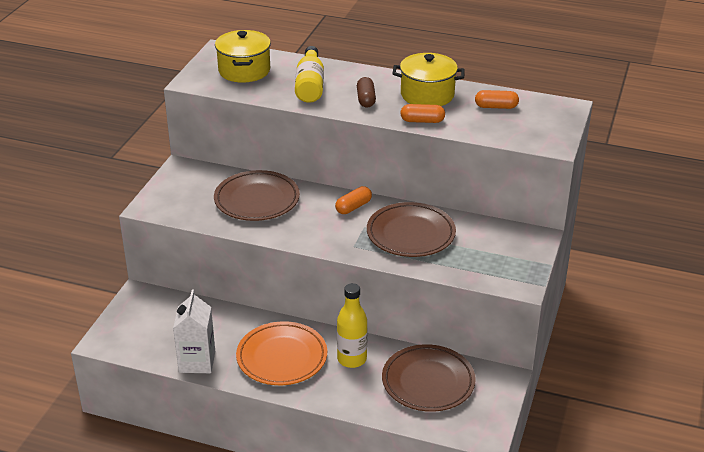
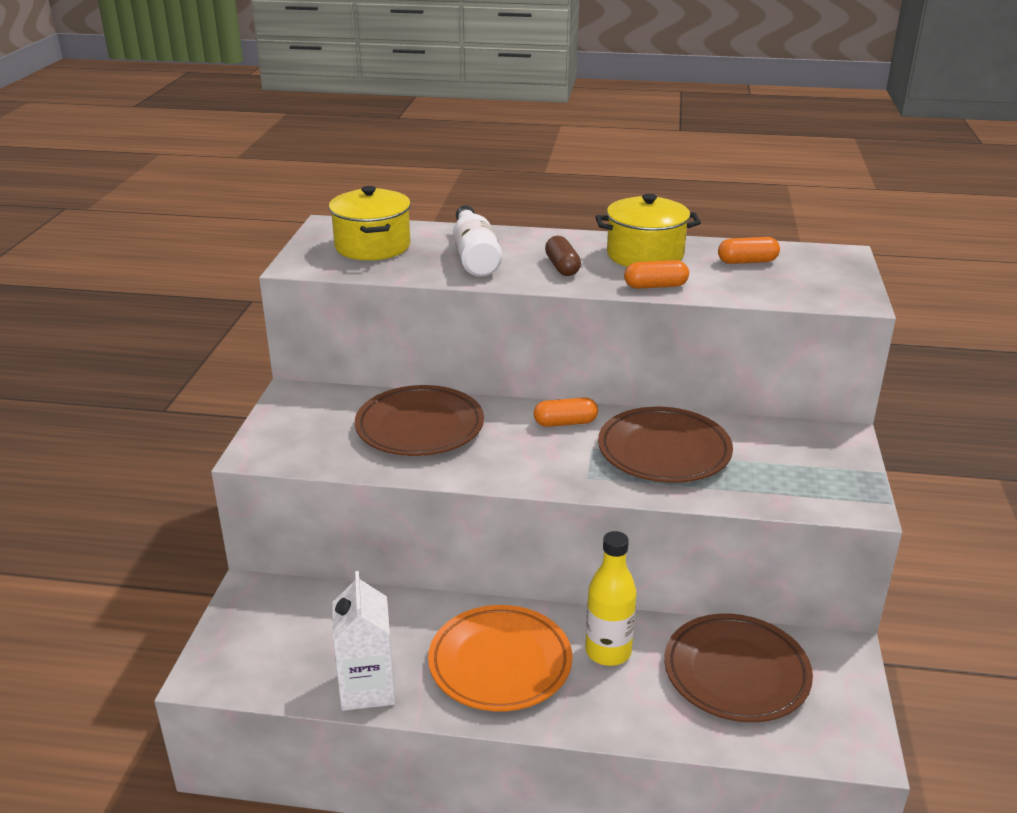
camera: 10 degrees left, 5 degrees down
yellow bottle [295,46,324,103] -> white bottle [453,205,503,277]
orange capsule [335,186,372,214] -> orange capsule turned 45 degrees clockwise [534,397,598,427]

